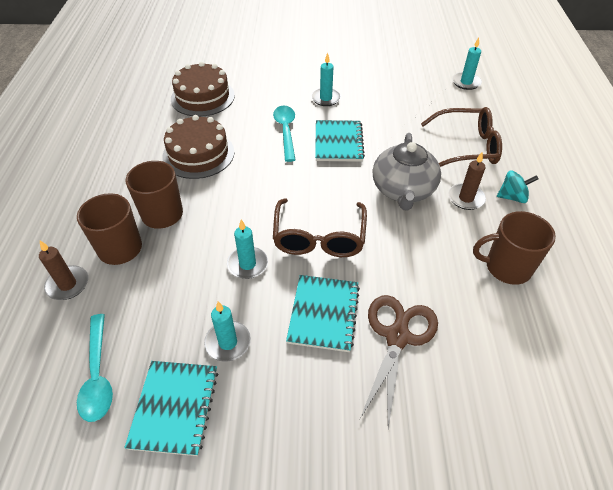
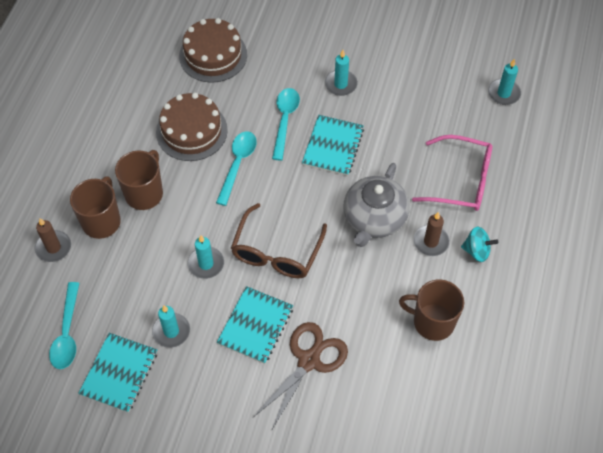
camera: 15 degrees right, 10 degrees up
brown glasses [421,107,502,167] -> pink glasses [412,135,492,211]
none -> turquoise spoon [216,132,257,206]

